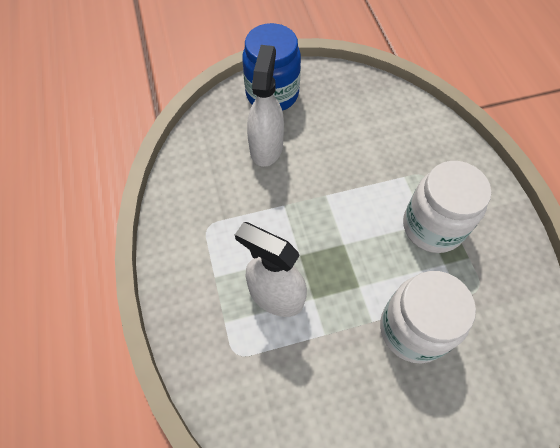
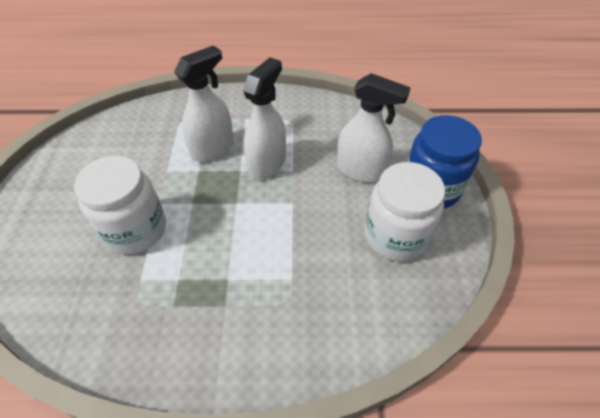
camera: 105 degrees right, 10 degrees down
white jar [403,161,491,253] -> white jar moved to [364,162,445,262]
none -> white spray bottle [243,57,286,179]

